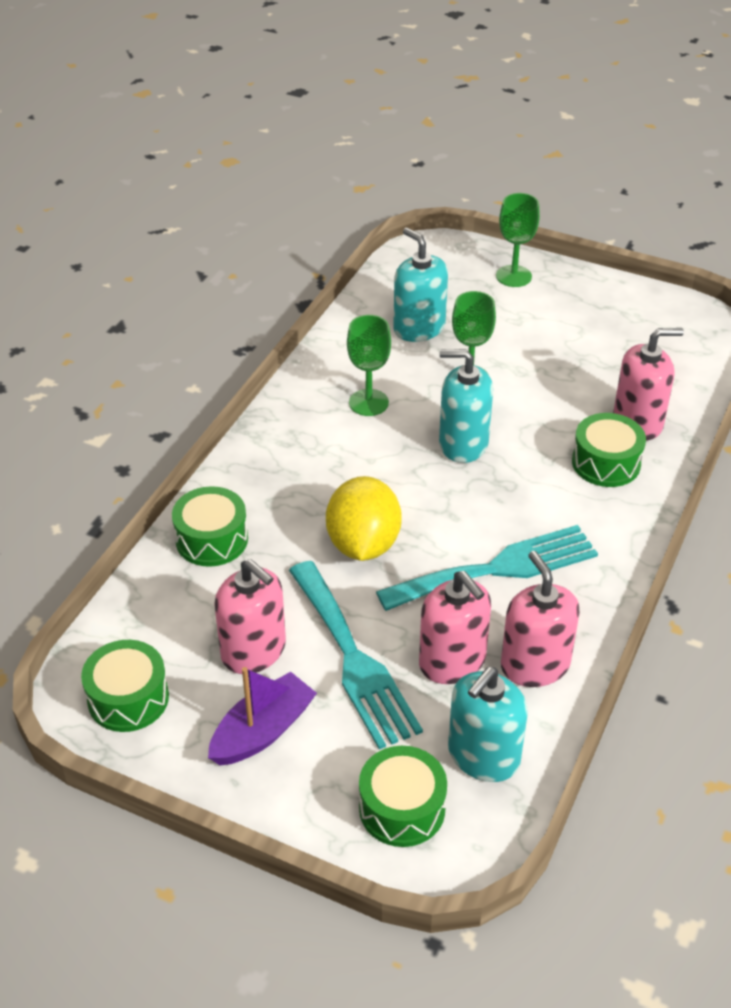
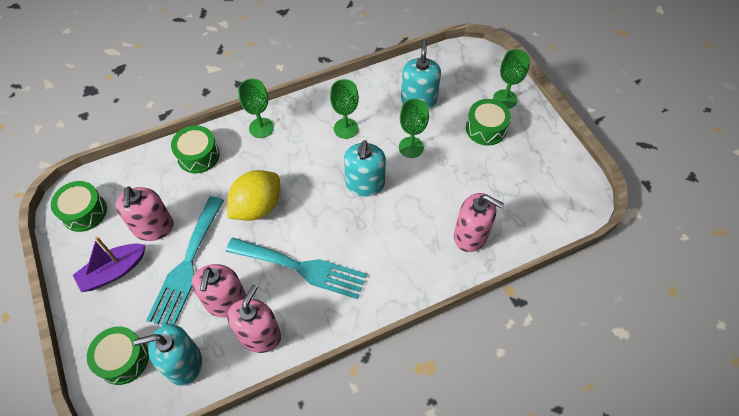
camera: 40 degrees right, 15 degrees up
purple boat [208,667,317,765] -> purple boat turned 150 degrees clockwise [73,237,146,292]
turquoise soap dispenser [439,349,493,463] -> turquoise soap dispenser turned 135 degrees counterclockwise [344,140,386,196]
green drum [572,413,646,487] -> green drum moved to [466,99,511,146]
none -> green goblet [238,79,274,138]

